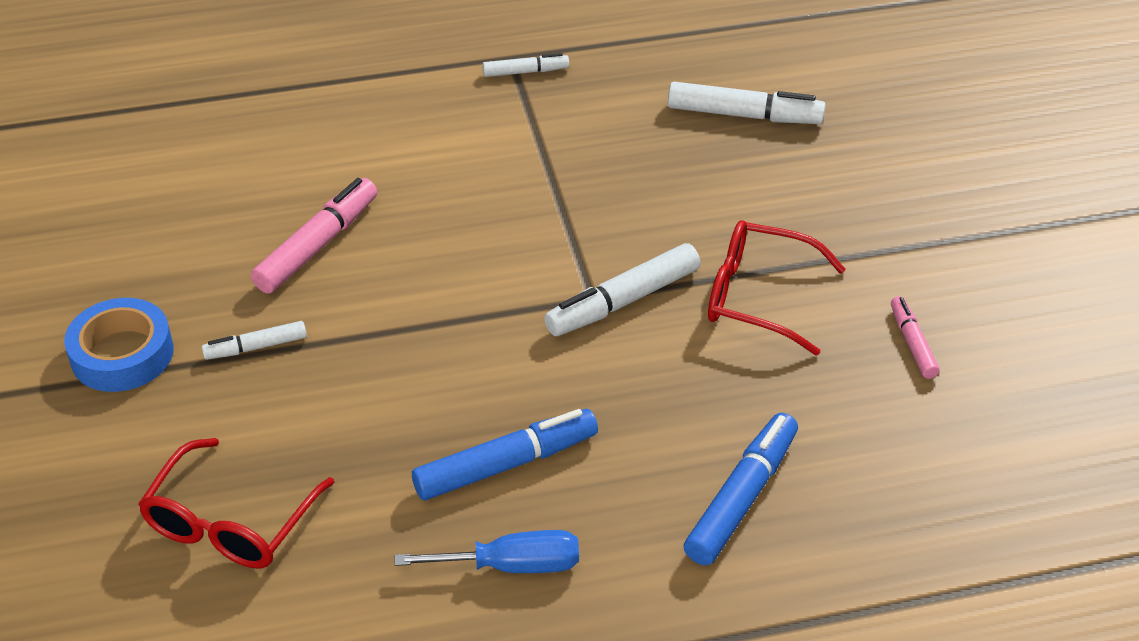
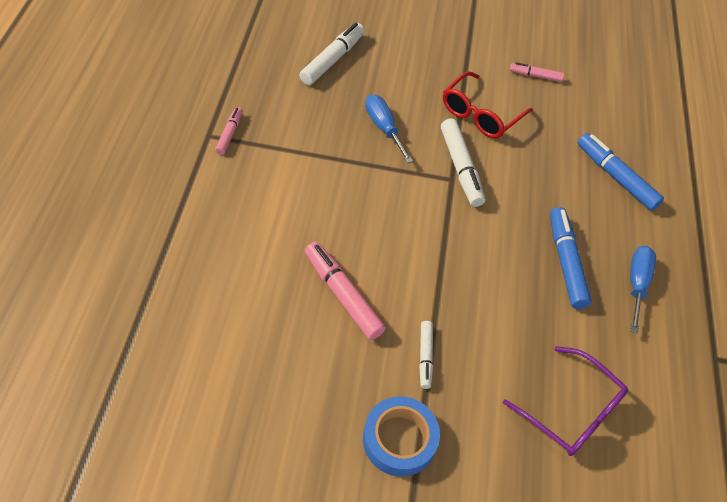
camera: 75 degrees left, 10 degrees up
red glasses [138,438,334,569] -> purple glasses [503,346,628,456]
white marker [482,53,569,77] -> pink marker [215,107,243,155]
none -> blue screwdriver [365,94,413,163]

